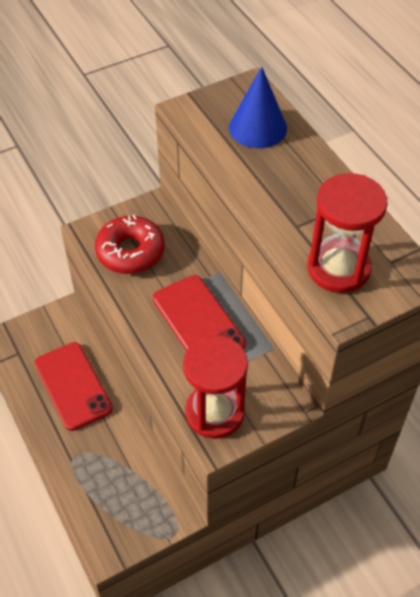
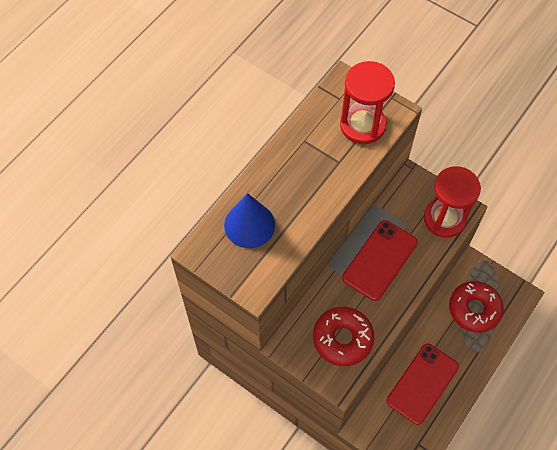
camera: 115 degrees left, 10 degrees up
none -> red donut [449,281,504,333]

